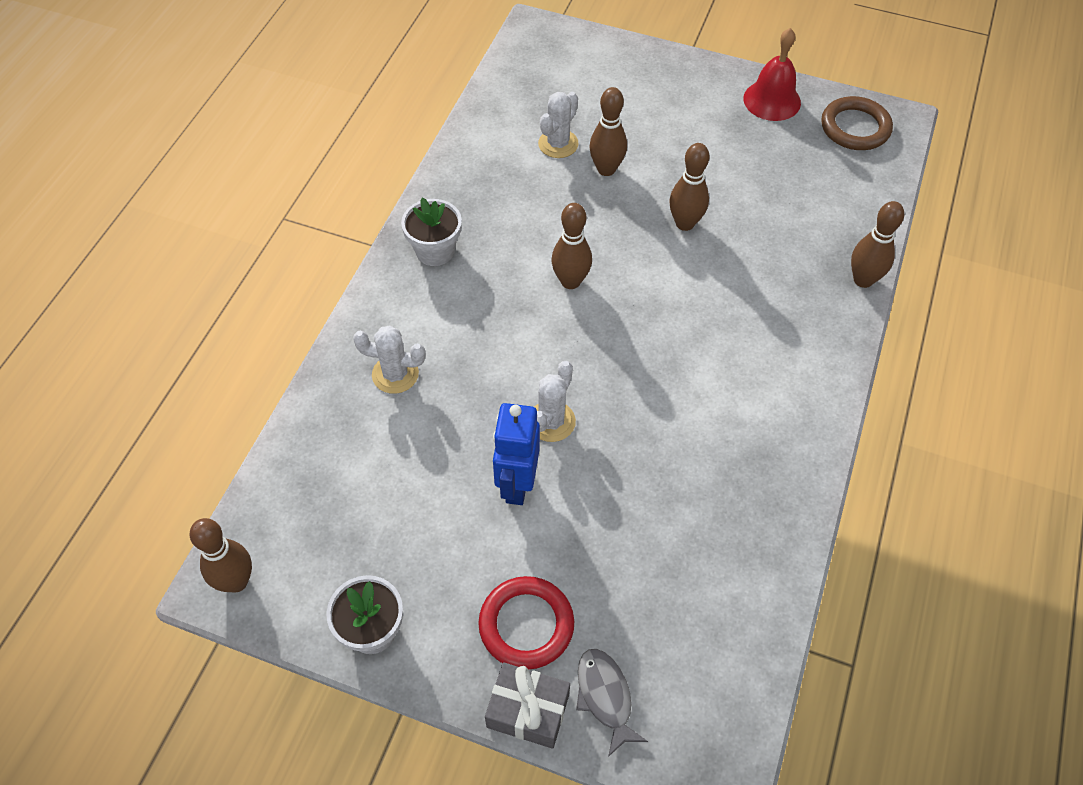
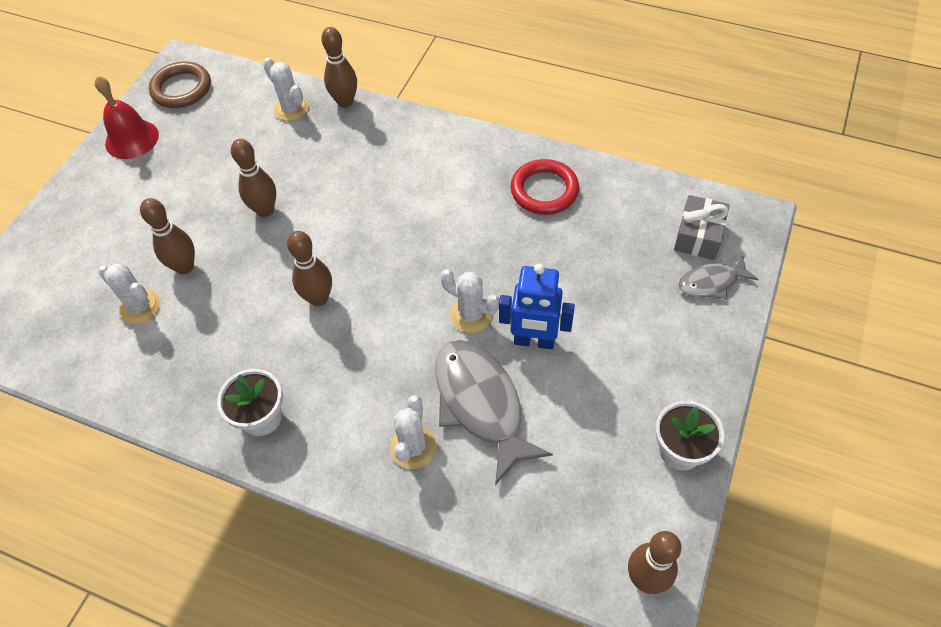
camera: 85 degrees left, 0 degrees up
red ring [478,576,574,670] -> red ring moved to [510,159,579,215]
grey gift [485,662,570,749] -> grey gift moved to [674,195,730,260]
none -> white cactus [263,58,309,121]
none -> grey fish [435,340,553,485]

